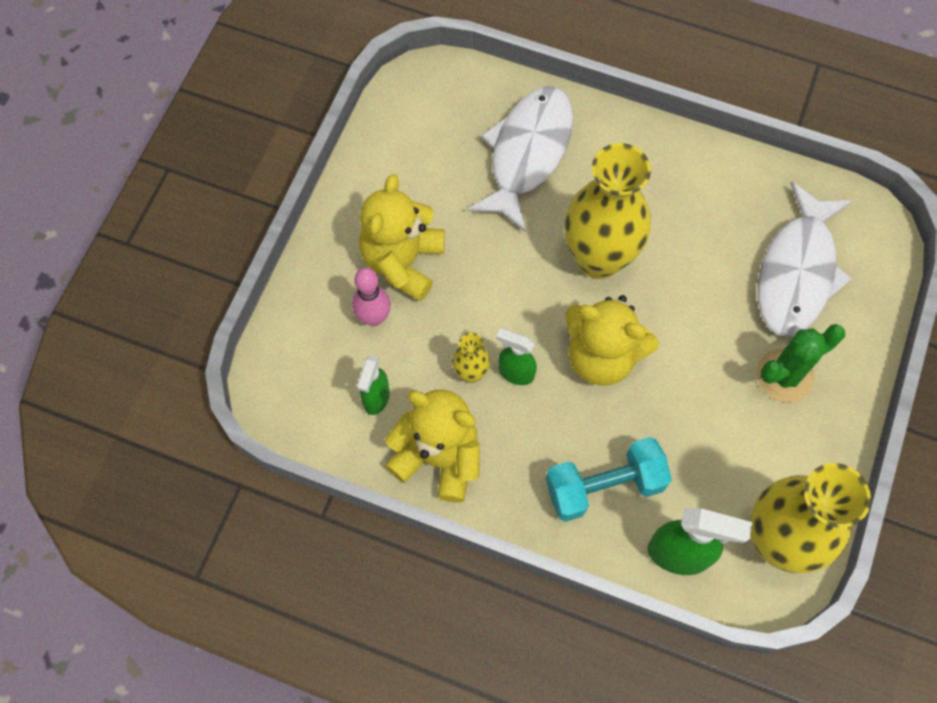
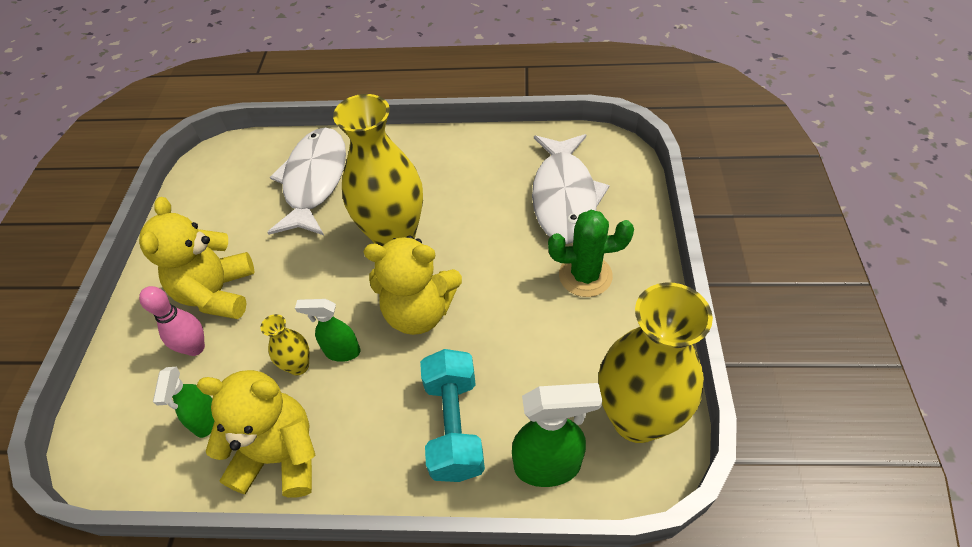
camera: 15 degrees left, 15 degrees down
turquoise dumbbell [546,437,672,522] -> turquoise dumbbell turned 60 degrees counterclockwise [420,349,485,482]
green cactus [756,324,845,403] -> green cactus turned 45 degrees clockwise [548,210,634,297]

